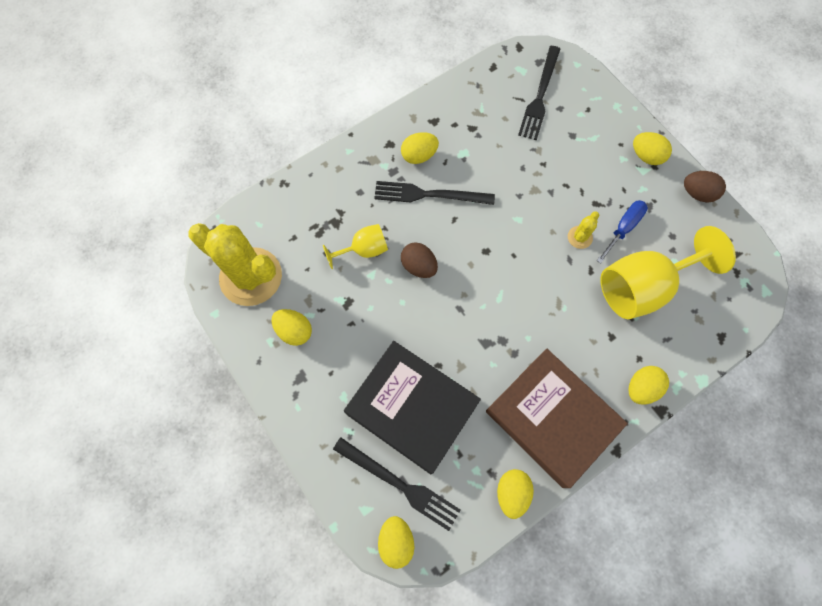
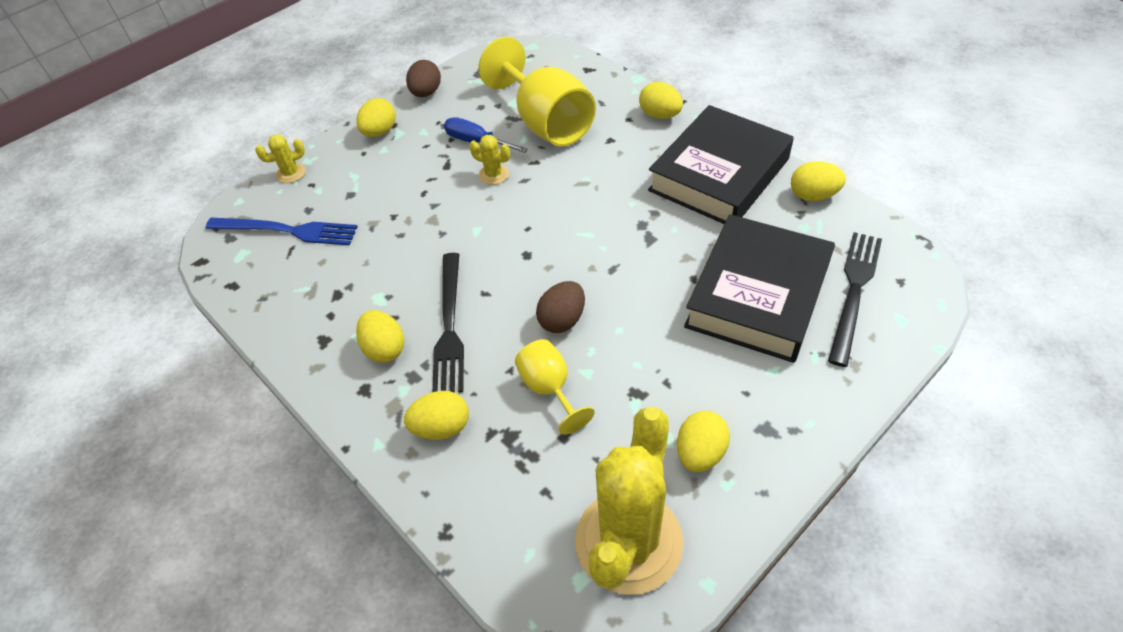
camera: 95 degrees left, 20 degrees down
yellow egg [378,516,414,569] -> yellow egg moved to [404,391,469,440]
brown book [486,348,628,488] -> black book [648,105,794,224]
black fork [518,46,560,140] -> blue fork [205,218,358,245]
none -> yellow cactus [255,134,306,183]

